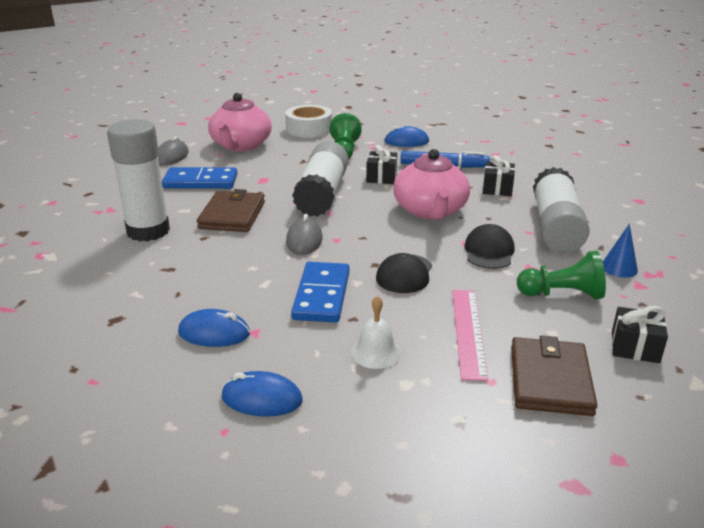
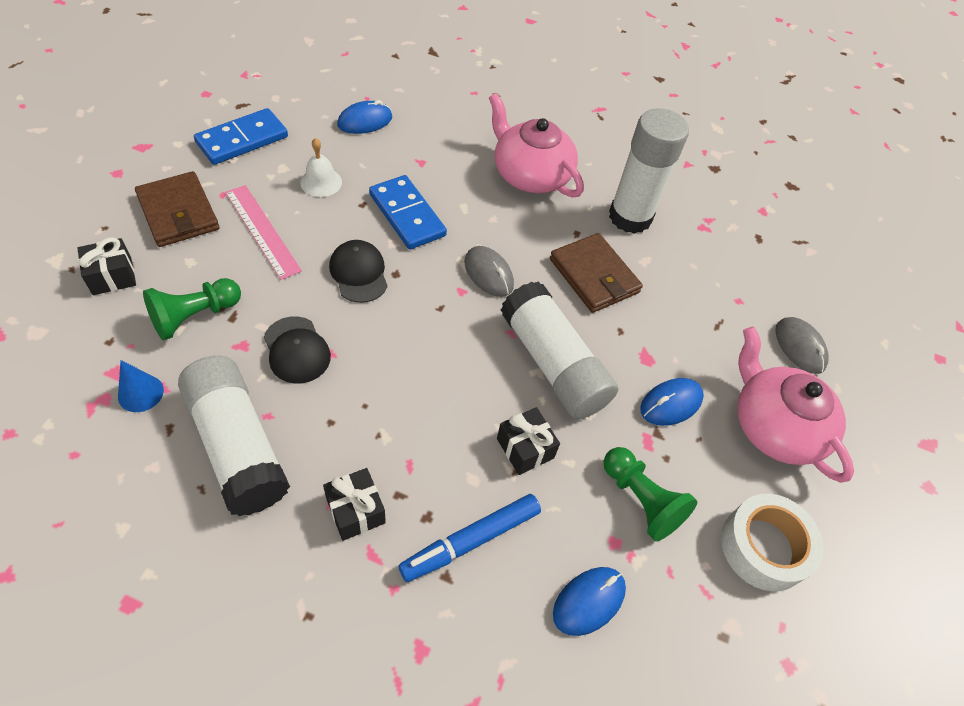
camera: 135 degrees right, 25 degrees up
blue domino [162,167,238,189] -> blue domino moved to [194,108,288,165]
blue mouse [178,309,250,347] -> blue mouse moved to [640,378,704,426]
pink teapot [393,149,470,219] -> pink teapot moved to [489,93,584,197]

